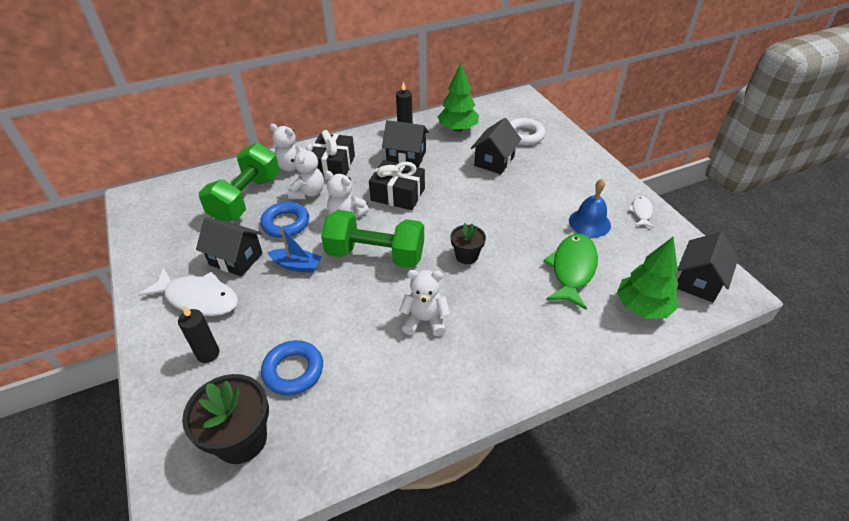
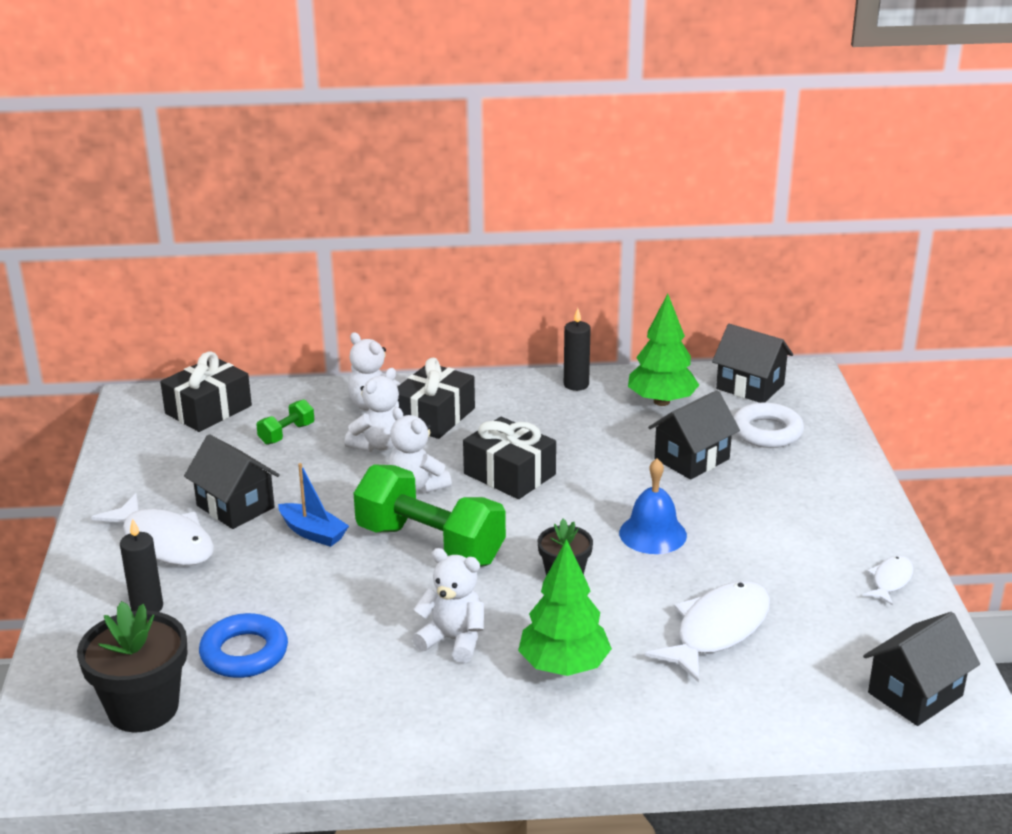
camera: 20 degrees right, 15 degrees down
green dumbbell [199,143,279,222] -> green dumbbell [256,399,314,445], size x0.44
blue ring [260,202,309,238] -> none
black house [382,120,429,167] -> black house moved to [712,324,793,403]
green fish [543,234,598,310] -> white fish [645,581,770,683]
blue bell [569,179,611,237] -> blue bell moved to [619,458,687,554]
green tree [617,237,679,319] -> green tree moved to [518,539,612,676]
none -> black gift [160,351,252,432]

